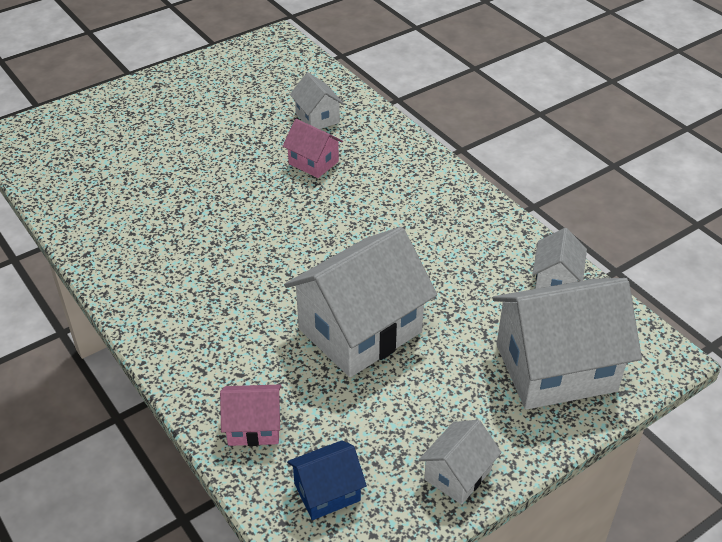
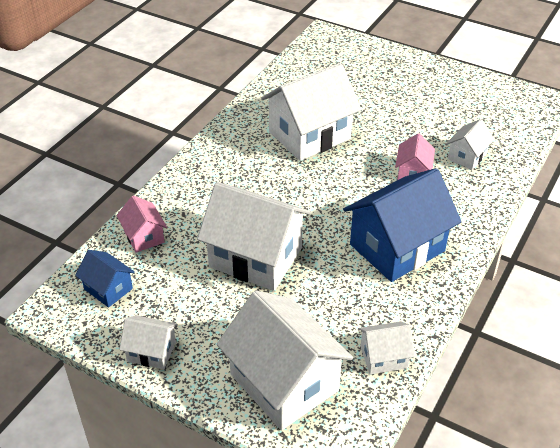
camera: 65 degrees right, 0 degrees up
none -> white house [261,63,361,161]
none -> blue house [343,168,462,282]

